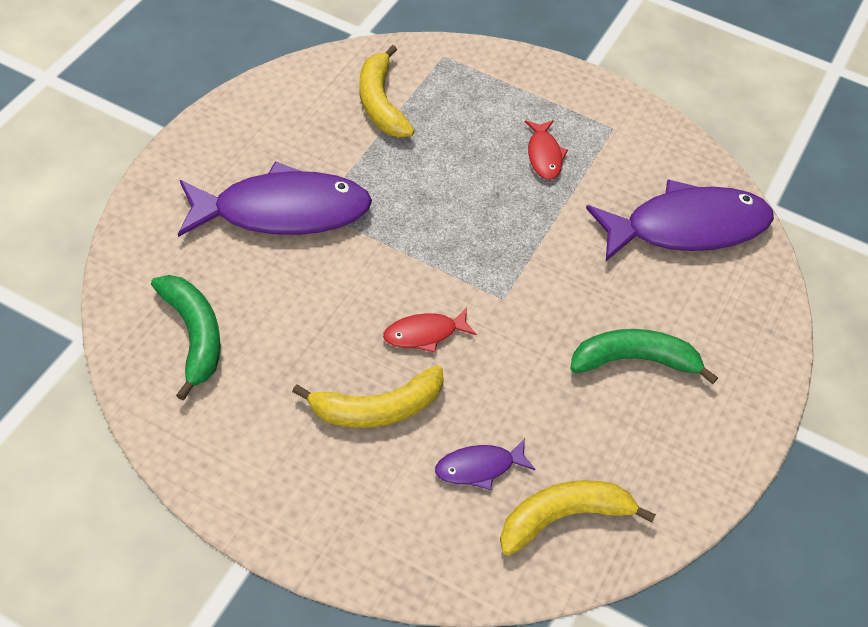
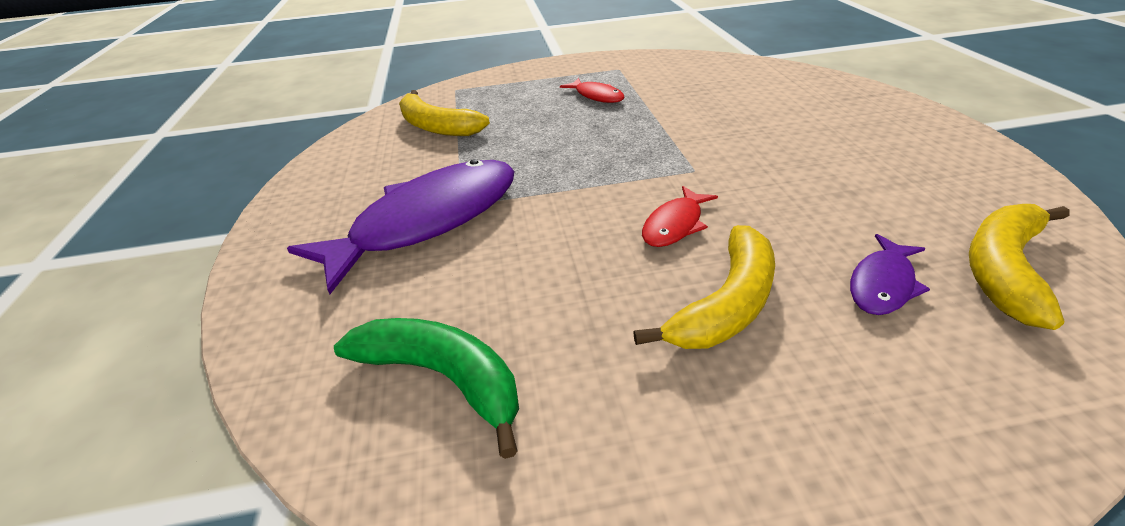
camera: 30 degrees left, 15 degrees down
green banana [570,329,718,384] -> none
purple fish [586,179,774,261] -> none

